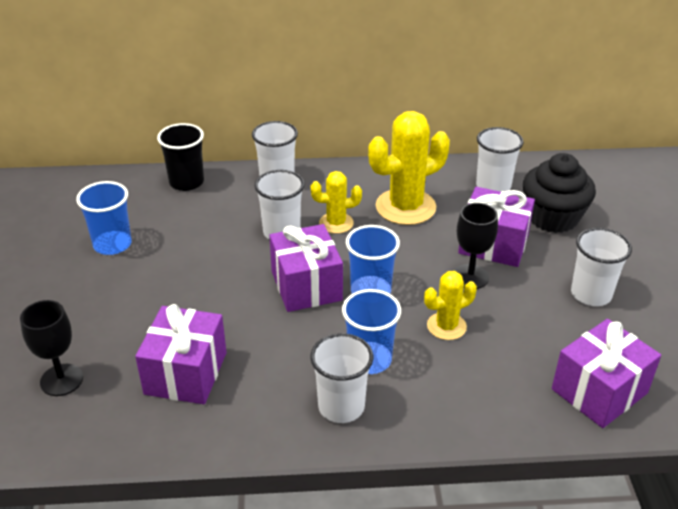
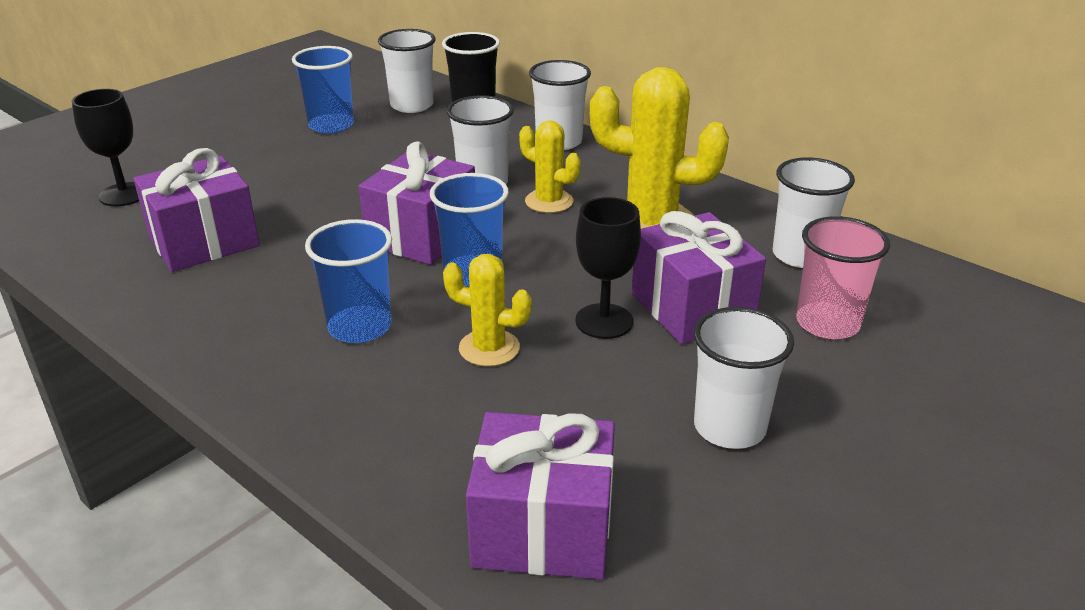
camera: 45 degrees right, 5 degrees down
white cup [310,333,373,423] -> white cup moved to [378,29,436,113]
black cupcake [523,153,596,233] -> pink cup [796,216,890,339]

